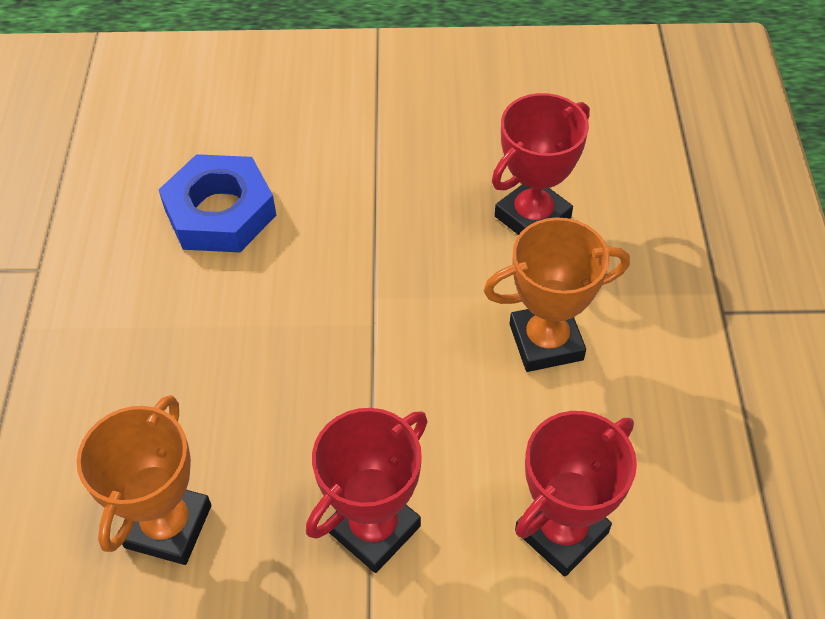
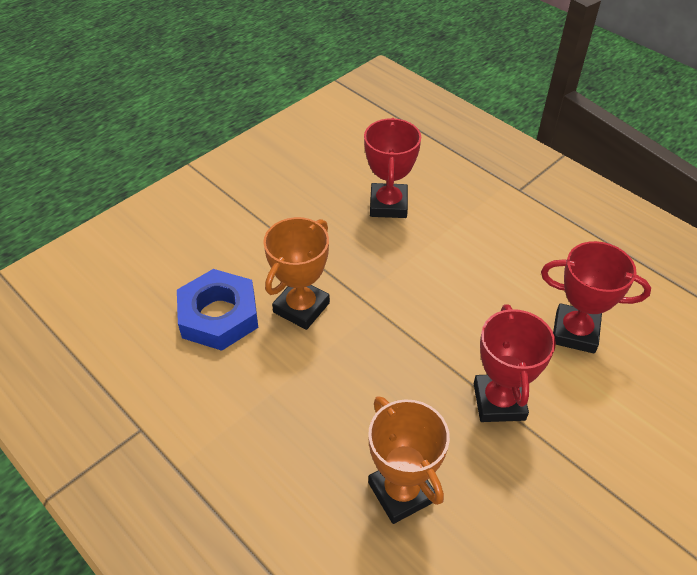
camera: 45 degrees left, 5 degrees down
orange trophy [484,217,630,372] -> orange trophy moved to [263,217,330,330]
red trophy [515,411,637,576] -> red trophy turned 75 degrees counterclockwise [541,241,651,353]

